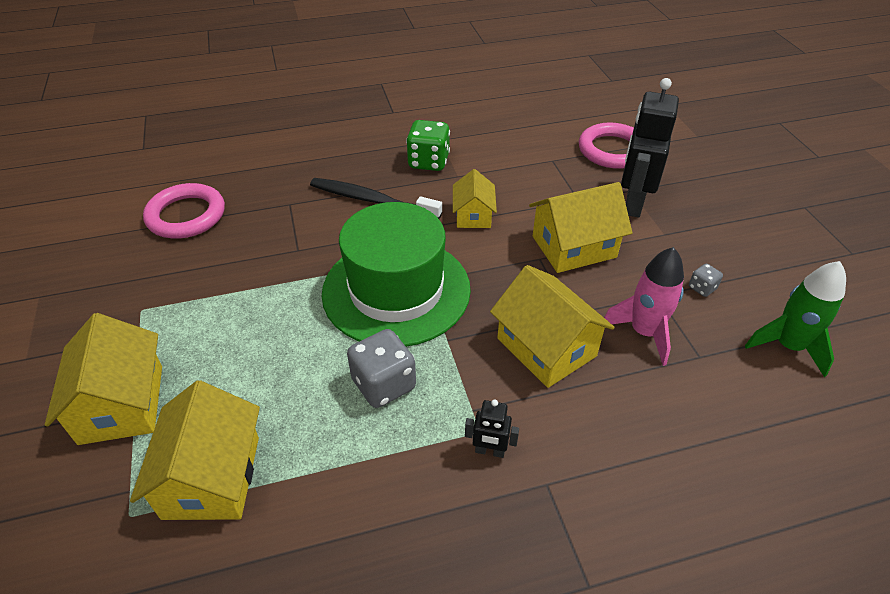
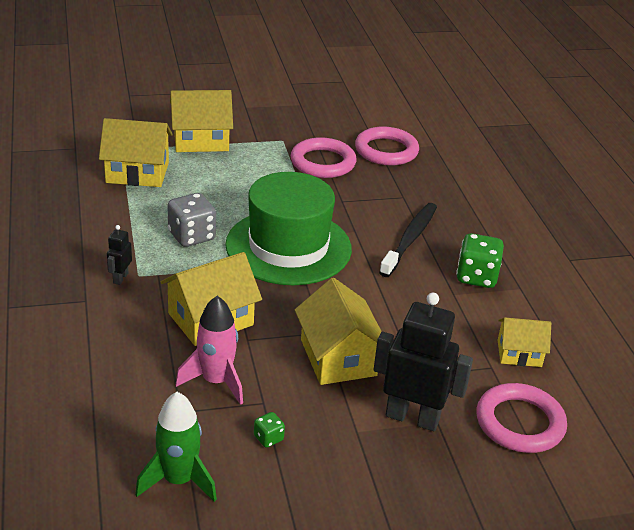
camera: 90 degrees right, 10 degrees down
yellow house [453,169,497,228] -> yellow house moved to [498,317,551,367]
grey dice [689,264,723,297] -> green dice [254,412,285,448]
none -> pink ring [291,137,356,178]

